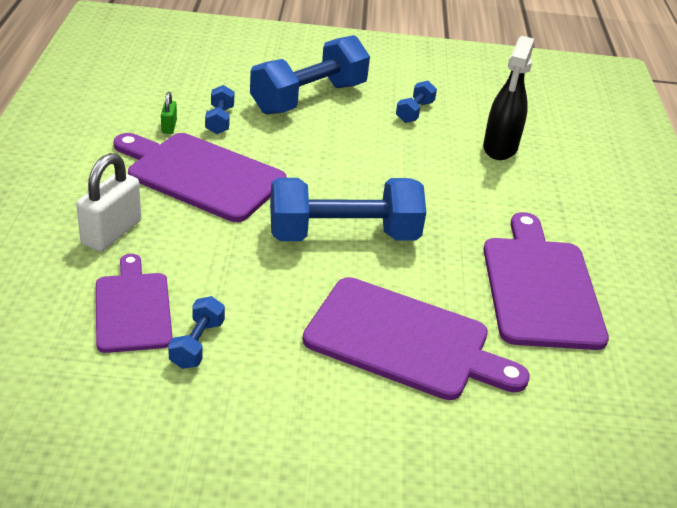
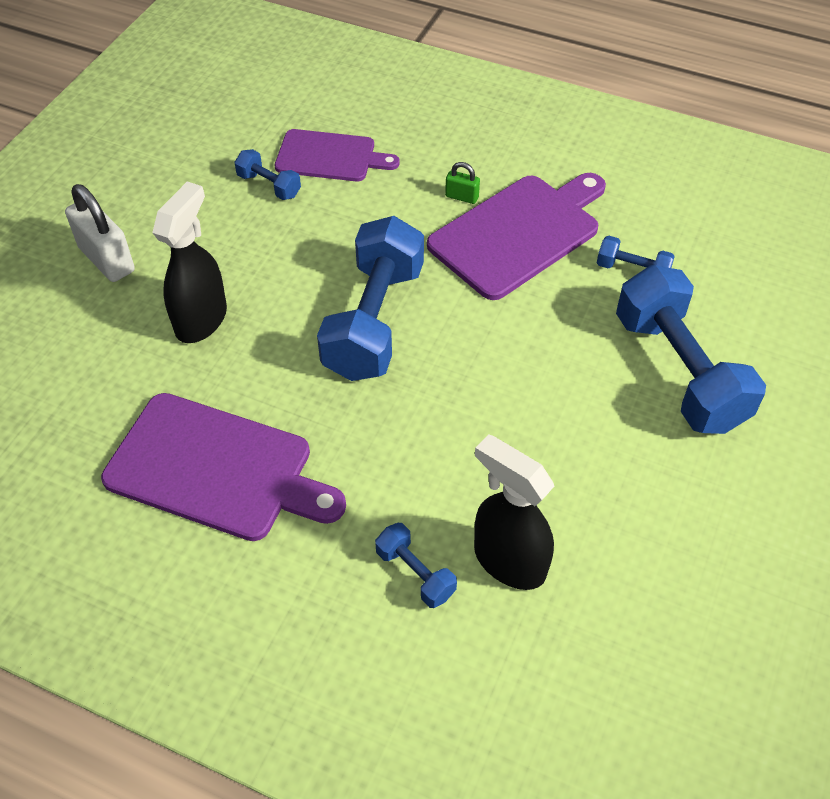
camera: 115 degrees right, 15 degrees up
white padlock [76,153,141,251] -> white padlock moved to [65,184,135,282]
green padlock [161,92,177,134] -> green padlock moved to [445,162,480,204]
purple cutting board [302,277,530,400] -> black spray bottle [152,182,227,343]
blue dumbbell [396,81,437,123] -> blue dumbbell moved to [375,523,457,608]

